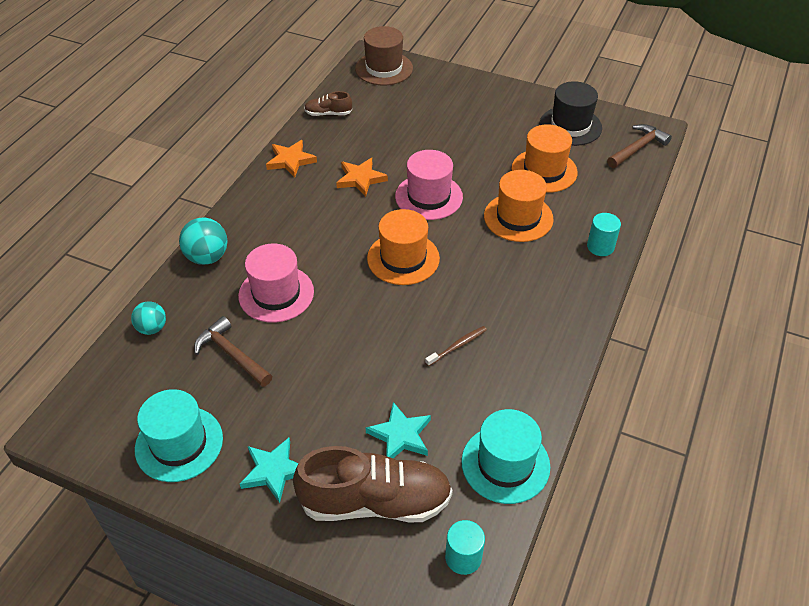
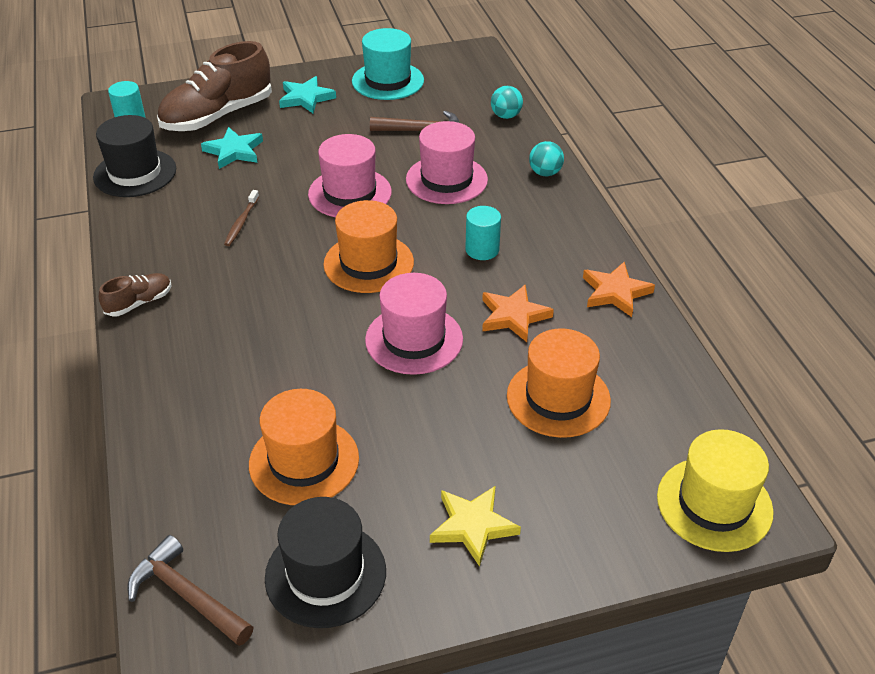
camera: 140 degrees right, 5 degrees down
turquoise ball [179,218,227,265] -> turquoise ball [529,141,564,176], size x0.66
brown shoe [304,91,352,116] -> brown shoe moved to [99,273,172,317]
brown hat [355,26,413,85] -> yellow hat [657,429,774,552]
turquoise hat [461,409,550,504] -> black hat [93,115,176,197]
orange hat [484,170,554,242] -> orange hat moved to [507,328,611,438]
turquoise cylinder [587,213,621,256] -> turquoise cylinder moved to [465,206,501,260]
brown hammer [607,124,672,168] -> brown hammer turned 120 degrees clockwise [127,535,253,646]
none -> pink hat [308,134,392,217]
none -> yellow star [430,486,521,567]

